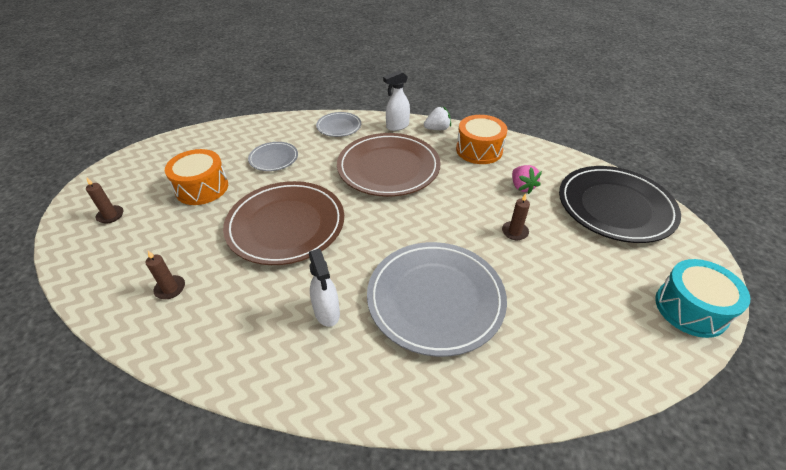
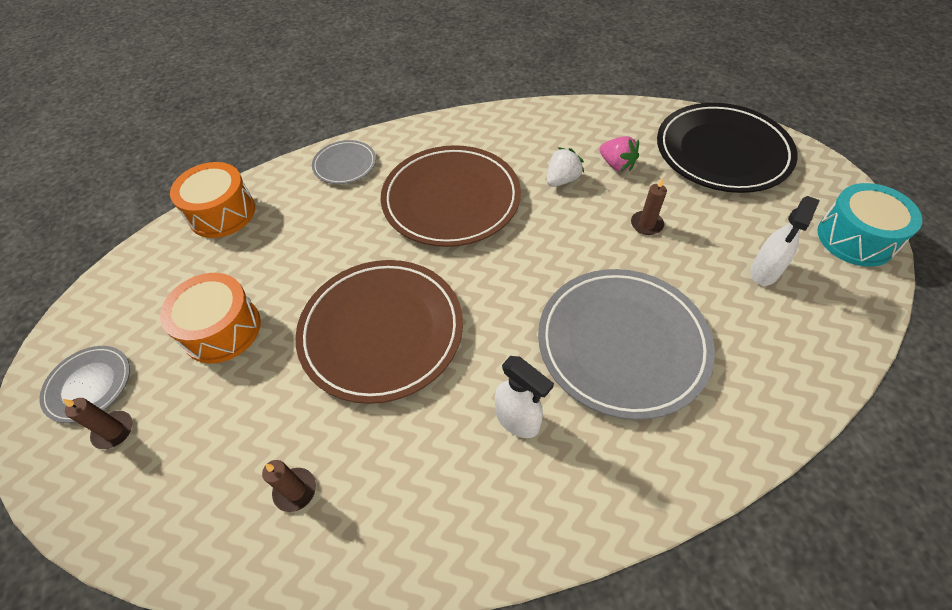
camera: 25 degrees left, 10 degrees up
grey plate [248,142,298,171] -> grey plate moved to [39,346,130,423]
white spray bottle [383,70,410,131] -> white spray bottle moved to [750,196,820,286]
white strawberry [424,106,451,130] -> white strawberry moved to [547,147,584,187]
orange drum [456,115,508,164] -> orange drum moved to [170,162,255,238]

